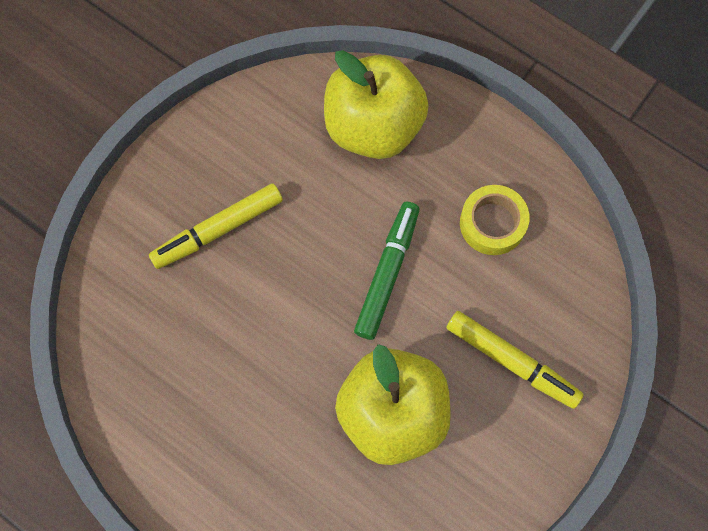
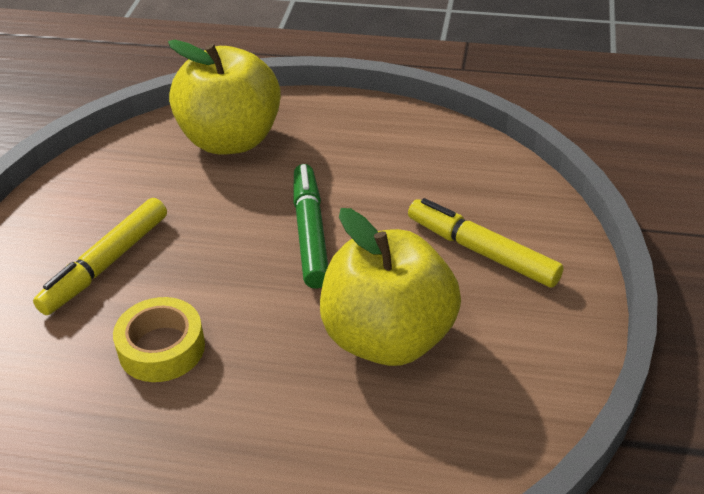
camera: 25 degrees left, 30 degrees down
yellow marker [446,311,584,409] -> yellow marker turned 150 degrees counterclockwise [408,198,563,288]
yellow tape [460,185,530,255] -> yellow tape moved to [113,297,205,382]

